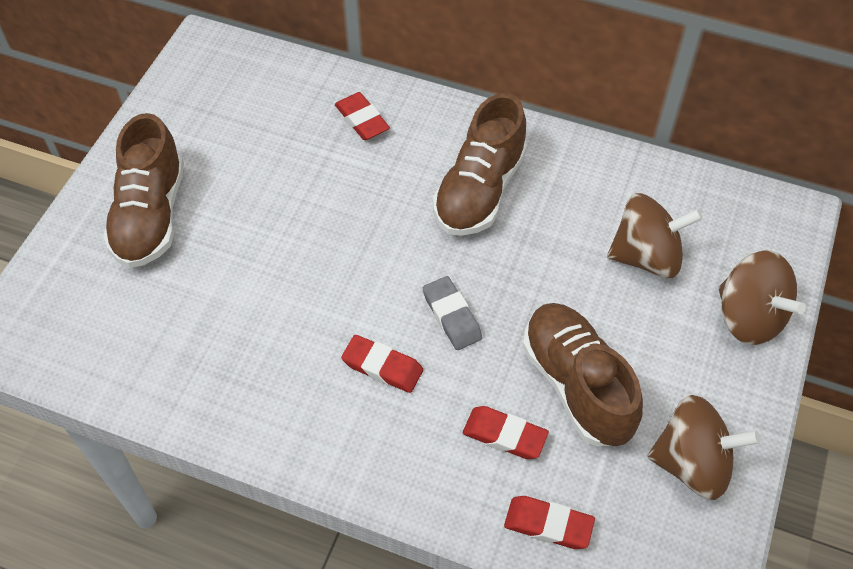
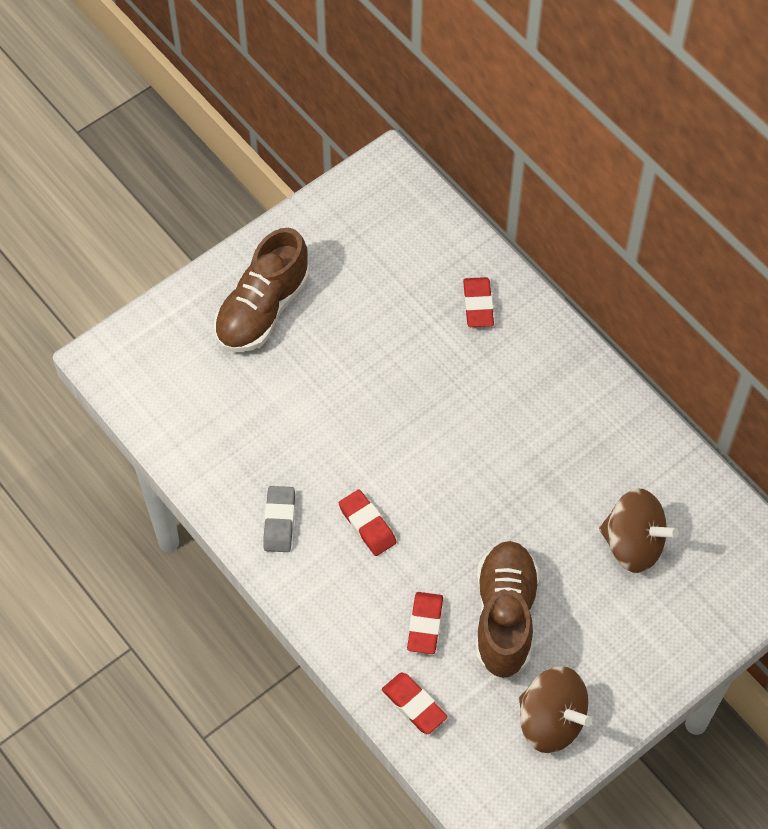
camera: 30 degrees right, 5 degrees up
grey eraser [423,276,482,350] -> grey eraser moved to [263,486,295,552]
brown shoe [433,93,527,236] -> none
red eraser [463,406,549,459] -> red eraser turned 45 degrees clockwise [407,592,443,654]
brown spinning top [718,250,806,345] -> none

